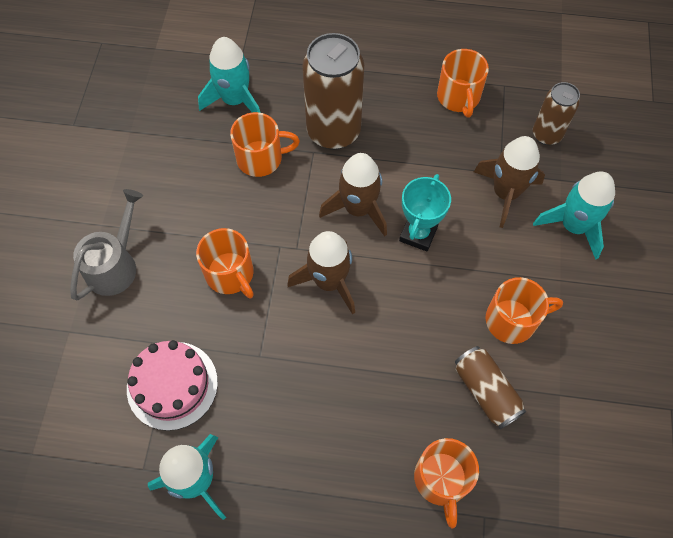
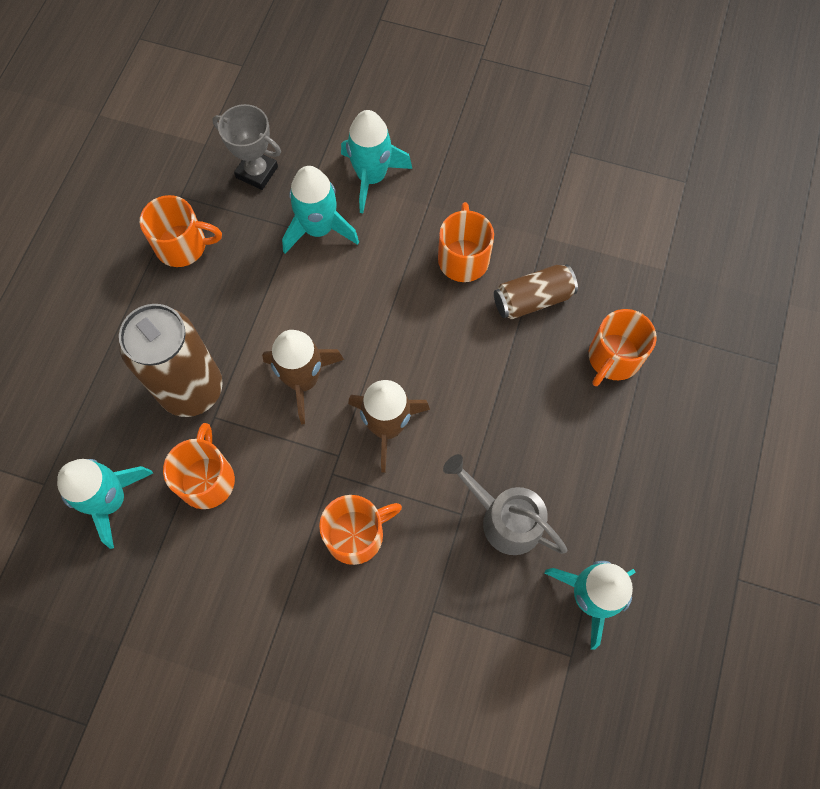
camera: 80 degrees left, 5 degrees up
grey watering can [70,189,143,301] -> grey watering can moved to [443,454,567,555]
pink cake [127,340,218,431] -> none
turquoise trophy [399,174,451,252] -> none
orange mug [414,438,479,528] -> orange mug turned 120 degrees clockwise [589,309,657,386]
brown rocket [474,136,545,228] -> turquoise rocket [282,166,359,254]
brown can [533,82,580,145] -> grey trophy [212,104,281,190]

